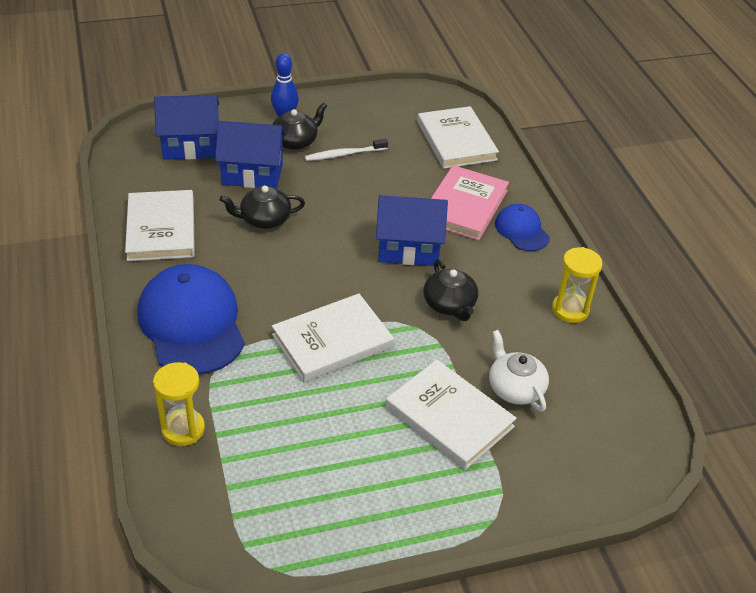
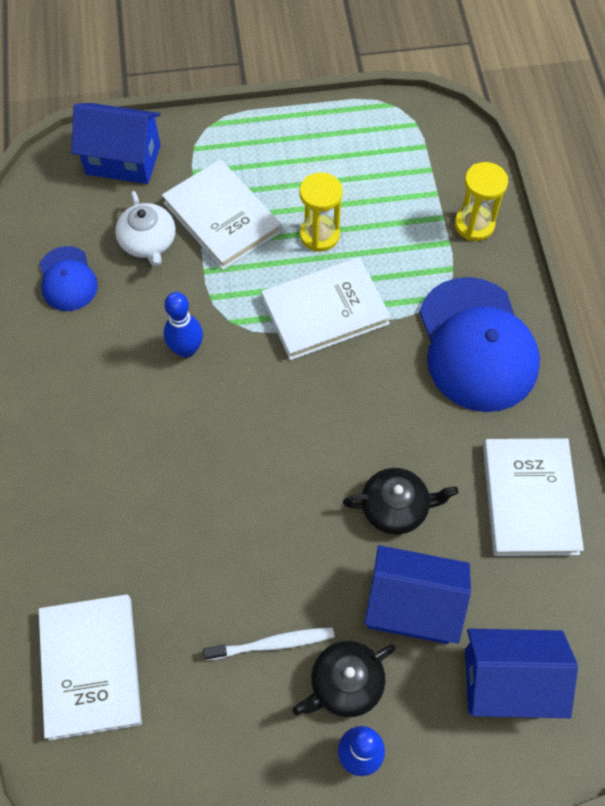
camera: 170 degrees left, 20 degrees up
blue house [376,195,448,266] -> blue house moved to [71,103,161,184]
black teapot [423,259,478,321] -> blue bowling pin [164,292,203,358]
pink book [431,165,509,241] -> none
blue cap [495,204,550,251] -> blue cap moved to [40,246,98,311]
yellow hourglass [552,247,603,323] -> yellow hourglass moved to [299,172,343,252]

